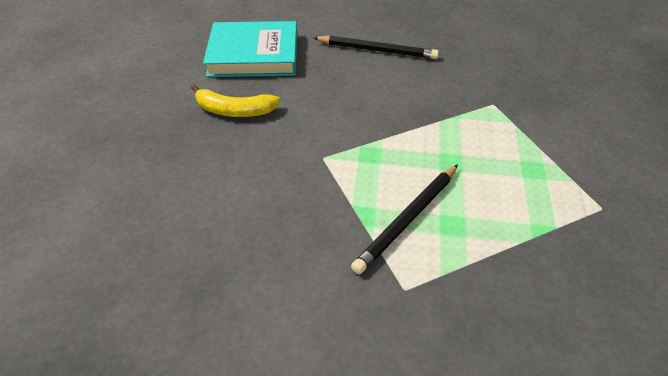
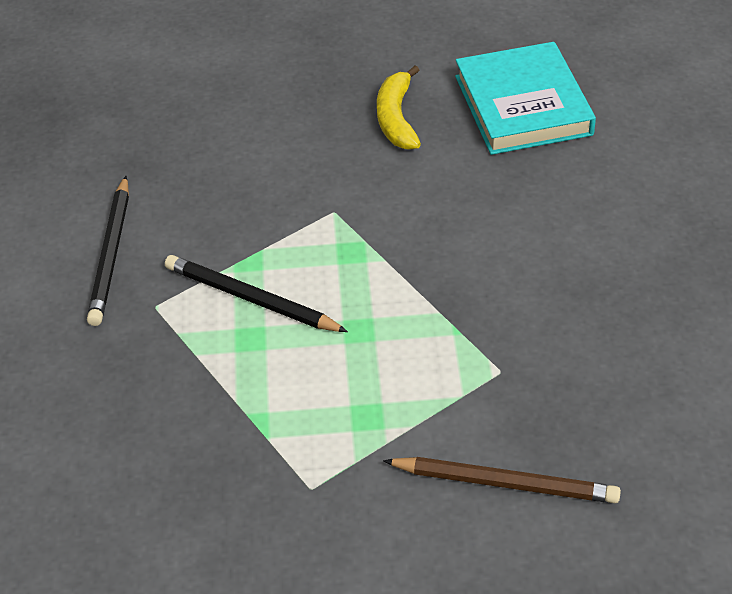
camera: 80 degrees right, 0 degrees up
black pencil [313,35,439,59] -> black pencil moved to [87,176,129,326]
none -> brown pencil [383,457,621,503]

